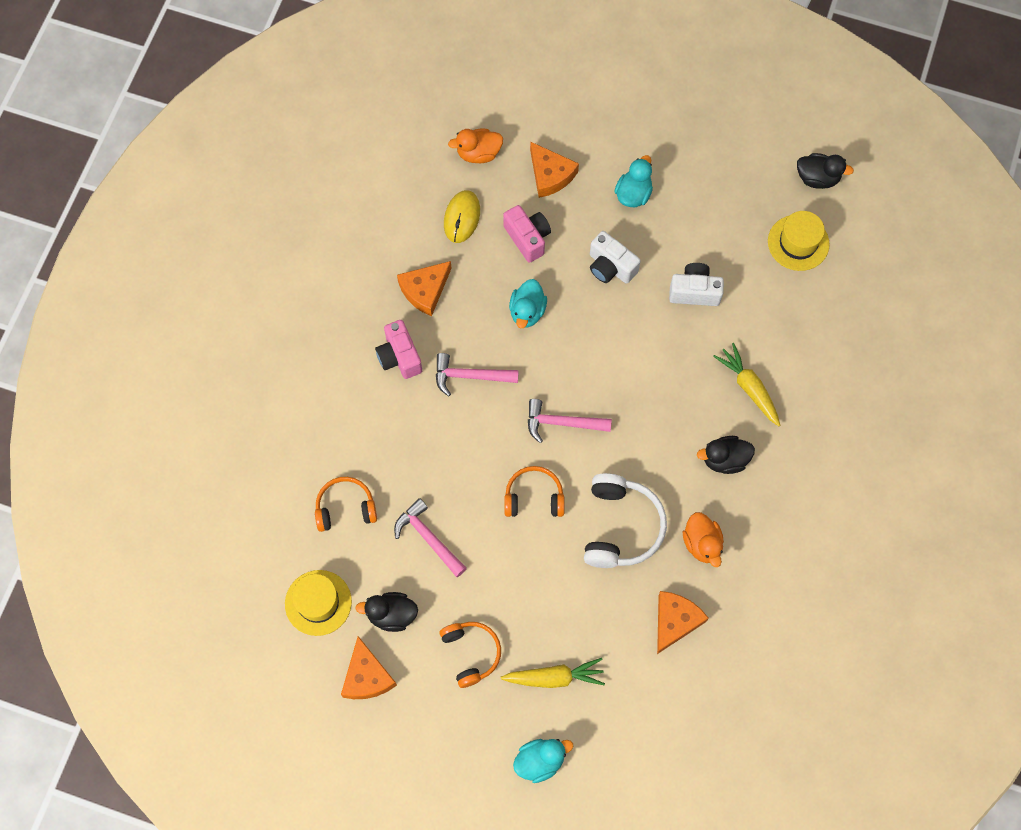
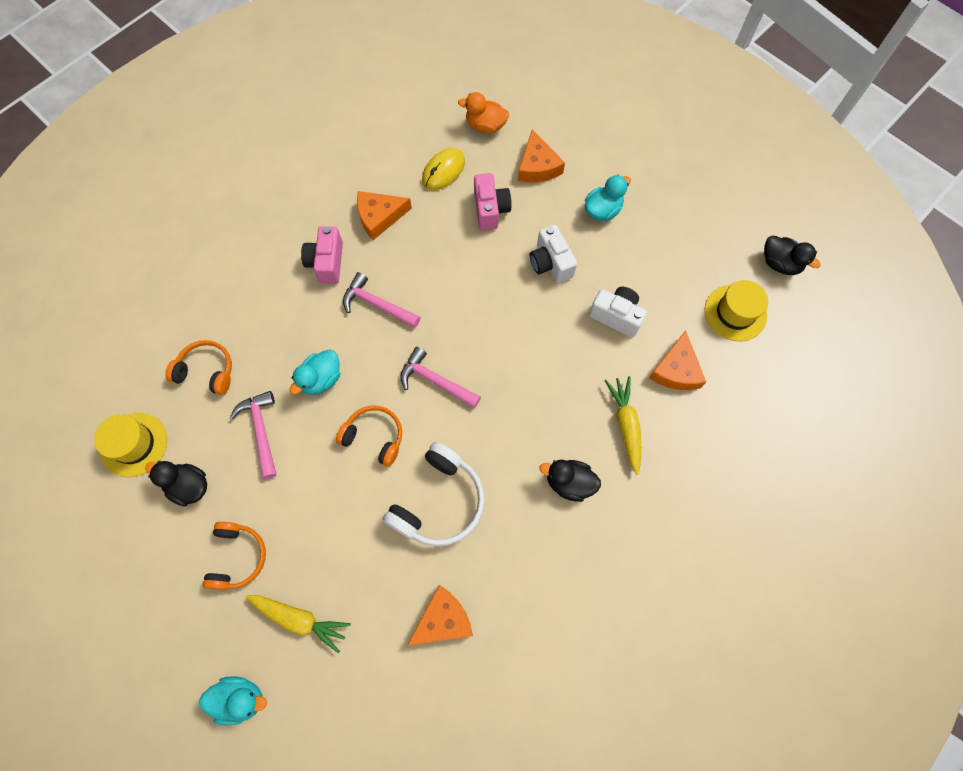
camera: 25 degrees right, 0 degrees up
orange cheese [341,636,397,699] -> orange cheese moved to [649,330,706,390]
turquoise duck [509,279,547,328] -> turquoise duck moved to [290,350,340,395]
orange duck [683,512,724,567] -> none

